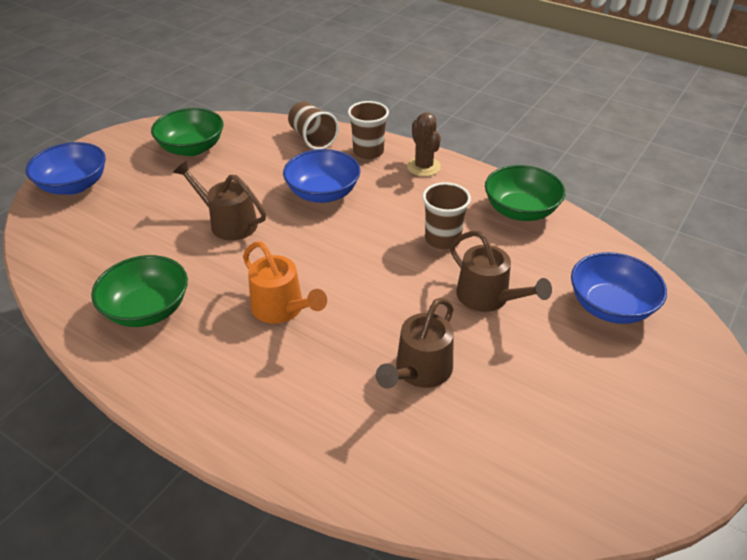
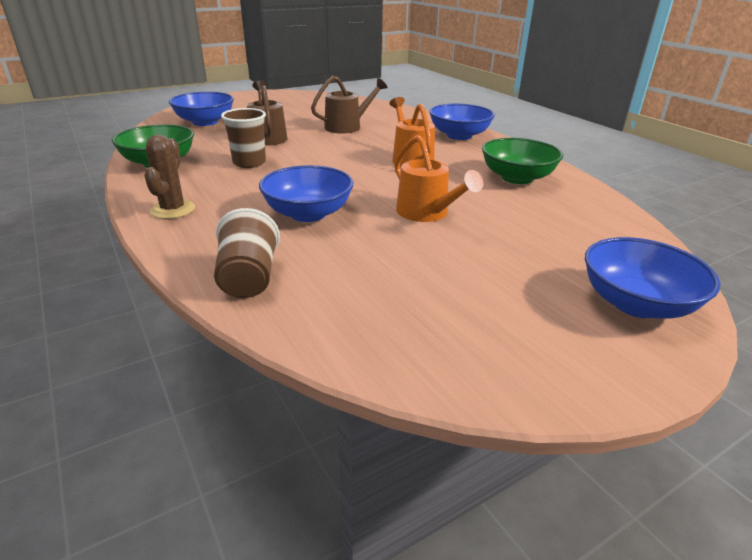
camera: 155 degrees left, 10 degrees down
green bowl [151,108,223,156] -> none
brown watering can [173,161,266,240] -> orange watering can [395,135,483,222]
brown cup [348,101,389,159] -> none
none -> blue bowl [429,103,495,140]

